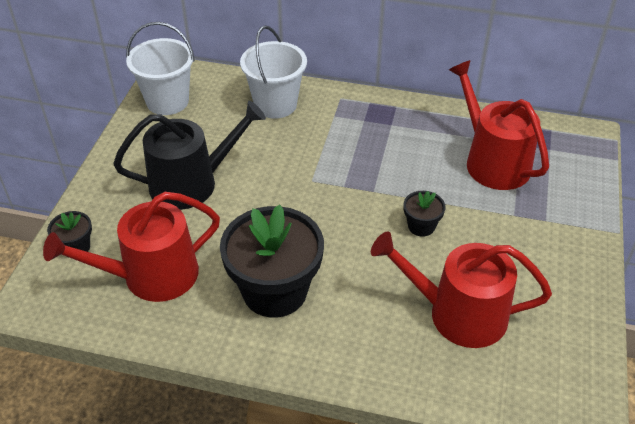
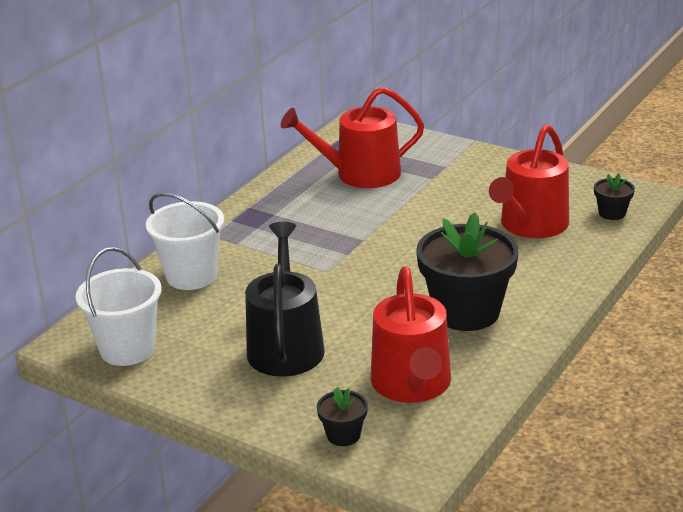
camera: 70 degrees left, 15 degrees down
black flower pot [403,191,446,237] -> black flower pot moved to [594,173,635,220]

